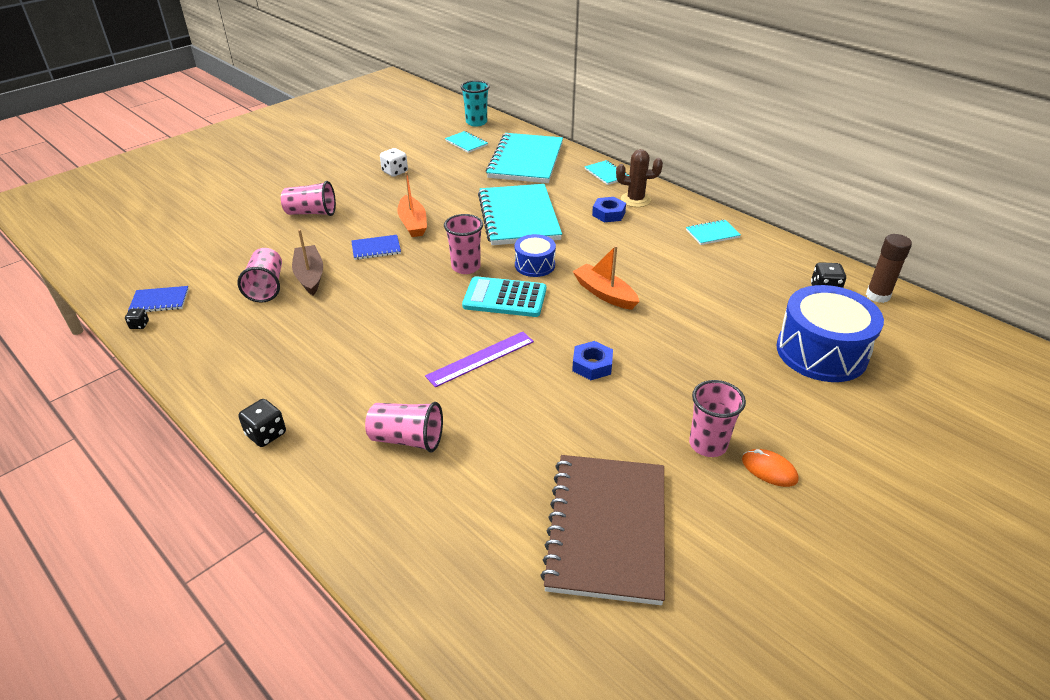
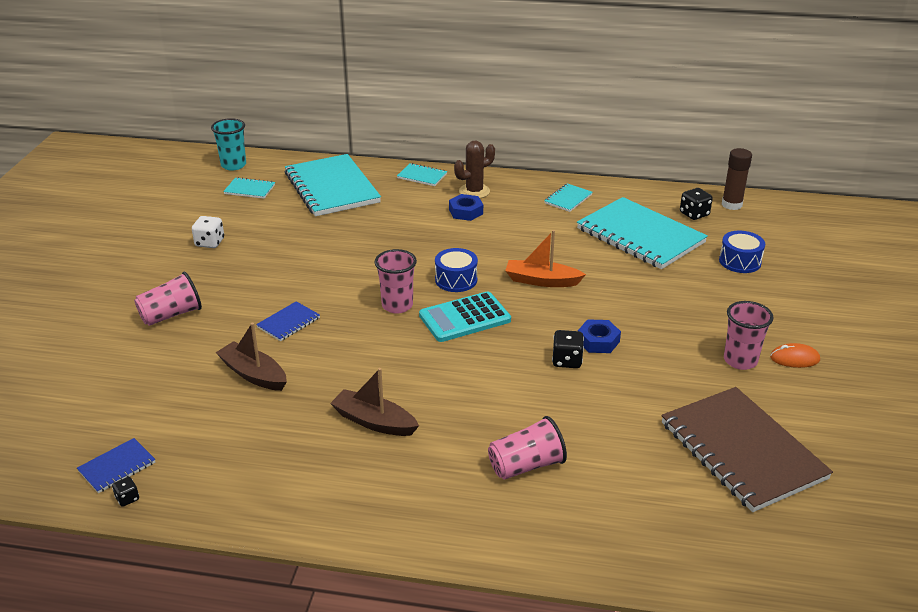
camera: 35 degrees left, 5 degrees down
pink cup [237,248,282,303] -> none
black dice [238,399,286,447] -> black dice moved to [552,330,584,368]
orange boat [397,171,427,237] -> none
purple ruler [425,332,534,387] -> none
turquoise notebook [478,184,562,245] -> turquoise notebook moved to [577,197,708,269]
blue drum [776,285,884,382] -> blue drum [719,231,765,273], size x0.53
none -> brown boat [330,368,419,436]

